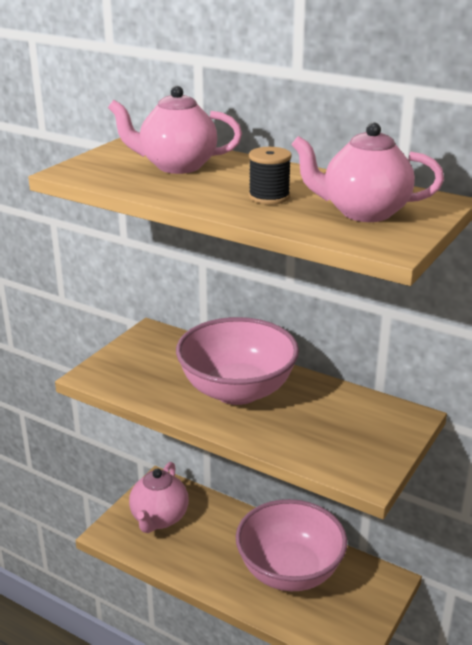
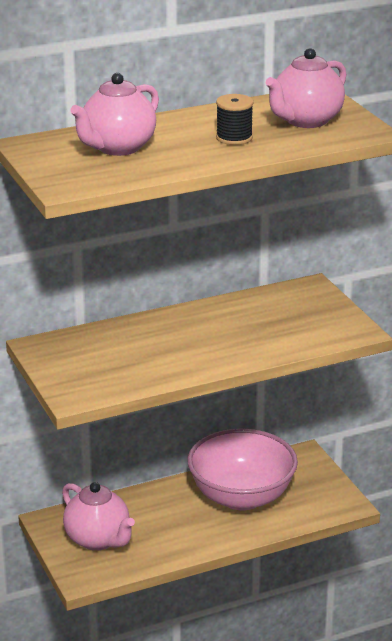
camera: 55 degrees left, 0 degrees up
pink bowl [176,317,299,405] -> none

